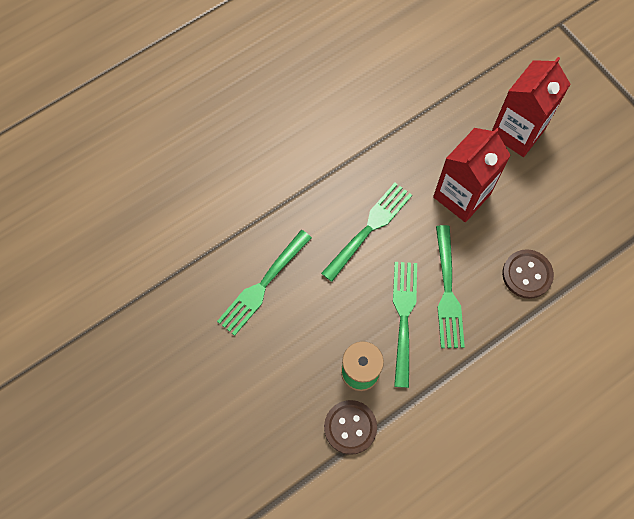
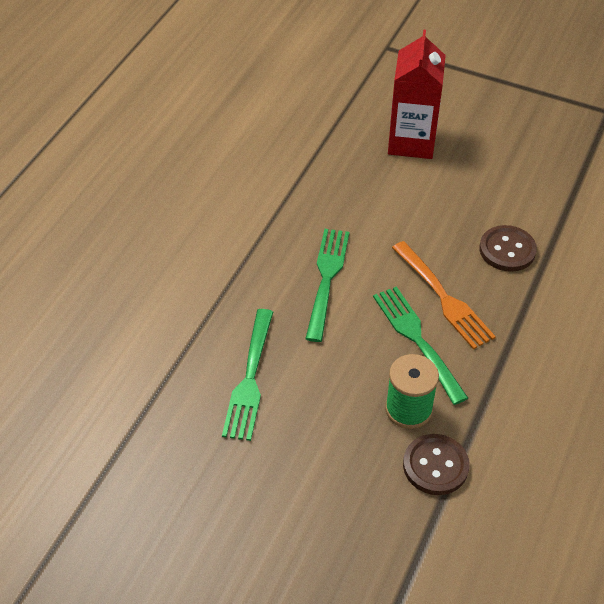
camera: 30 degrees left, 20 degrees down
red carton [433,128,511,222] -> none
green fork [436,225,465,348] -> orange fork [392,241,496,350]

